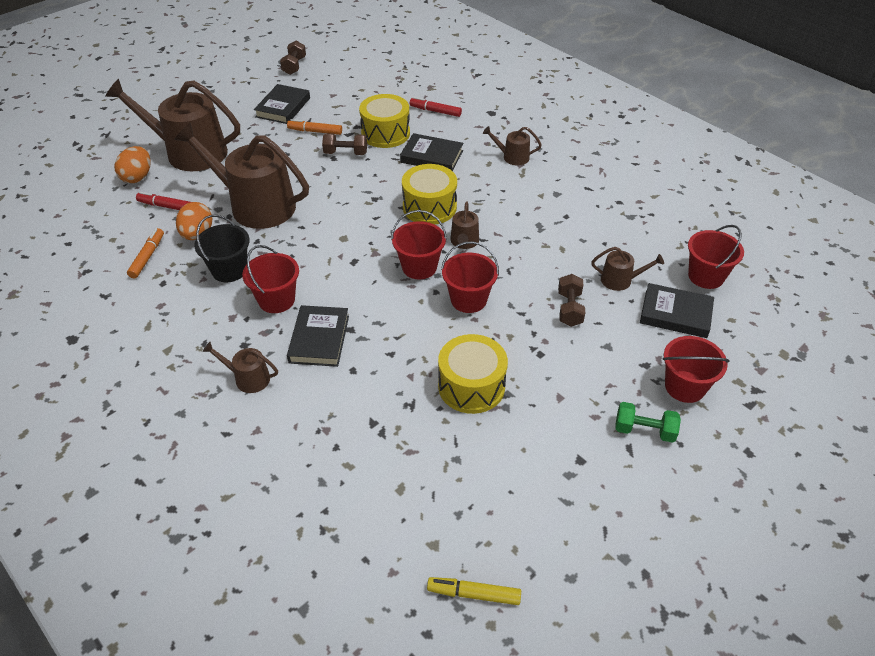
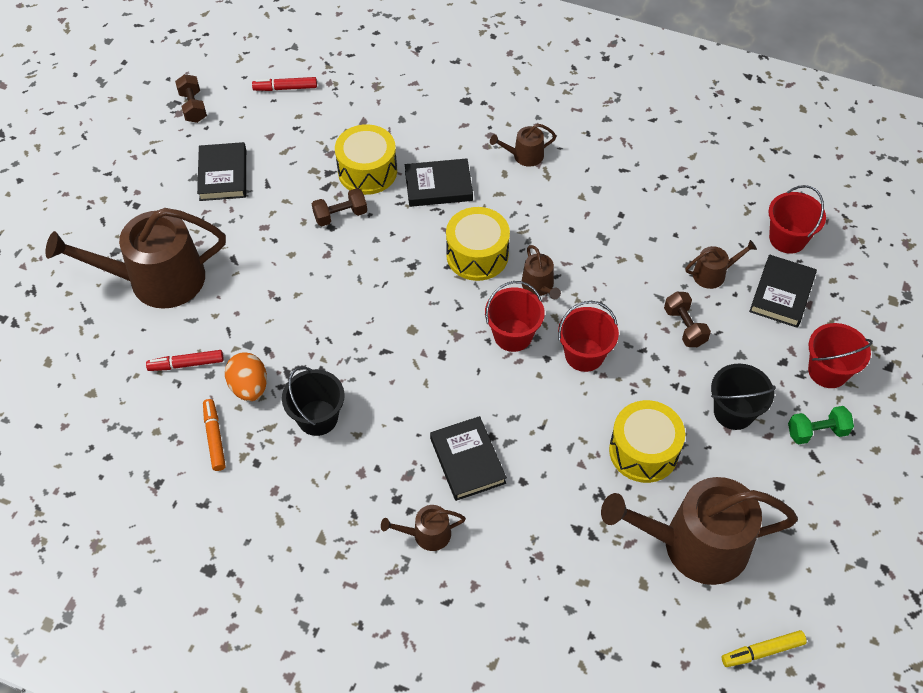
camera: 25 degrees left, 10 degrees up
orange egg [114,146,151,183] -> none
brown watering can [174,123,309,229] -> brown watering can moved to [601,477,798,585]
red bucket [242,245,299,313] -> none
orange marker [287,119,342,135] -> none
red marker [410,97,462,117] -> red marker moved to [252,77,317,91]
black book [640,283,714,338] -> black book turned 60 degrees counterclockwise [749,254,817,328]
none -> black bucket [711,364,776,430]

